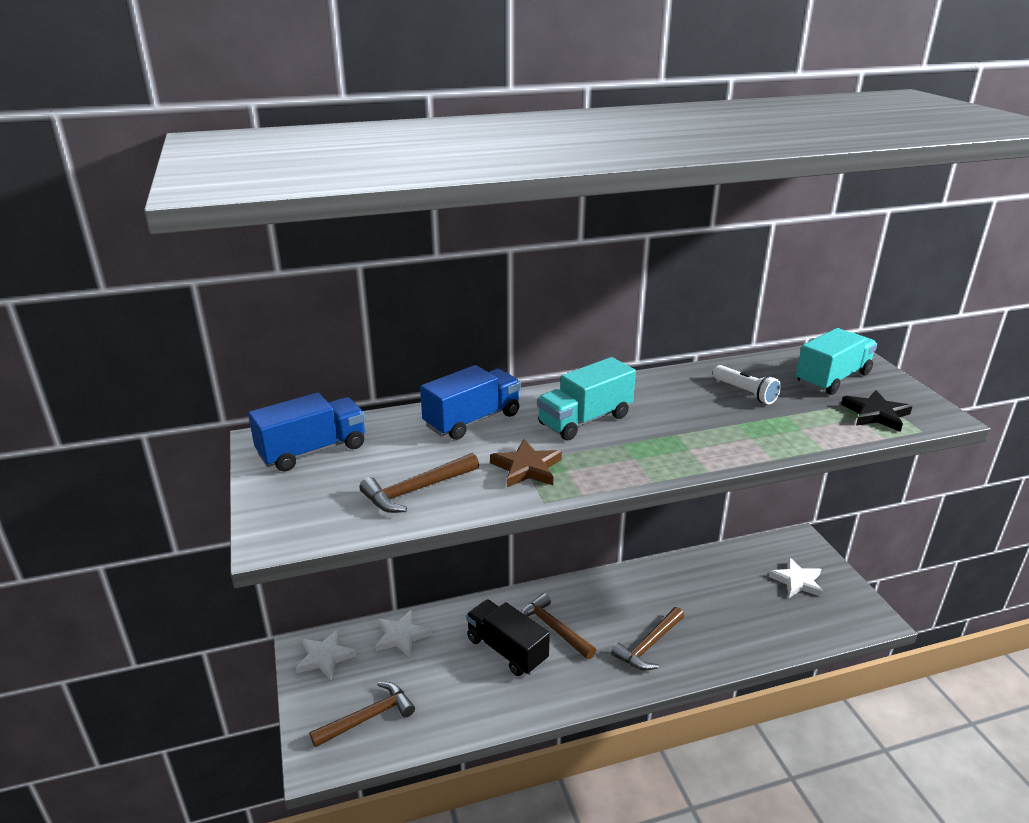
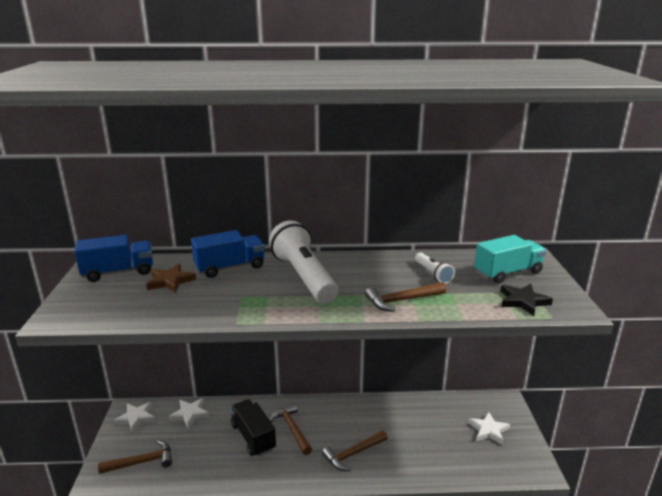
camera: 15 degrees right, 5 degrees down
brown hammer [359,453,479,513] -> brown hammer moved to [365,282,446,312]
brown star [490,439,562,487] -> brown star moved to [146,264,196,293]
turquoise truck [537,357,636,440] -> white flashlight [269,220,338,304]

